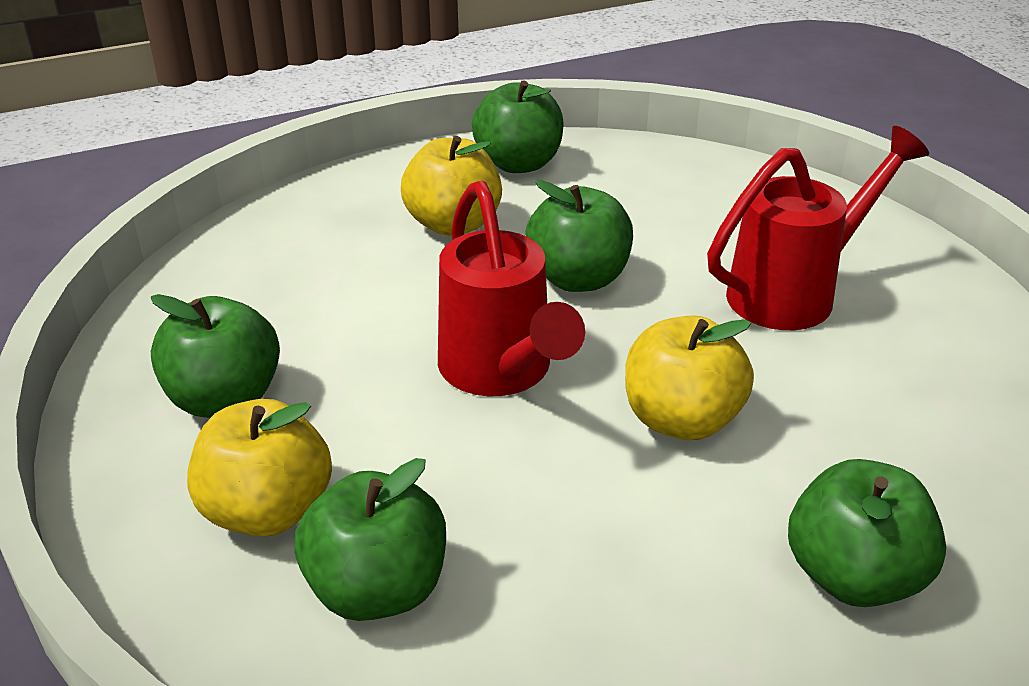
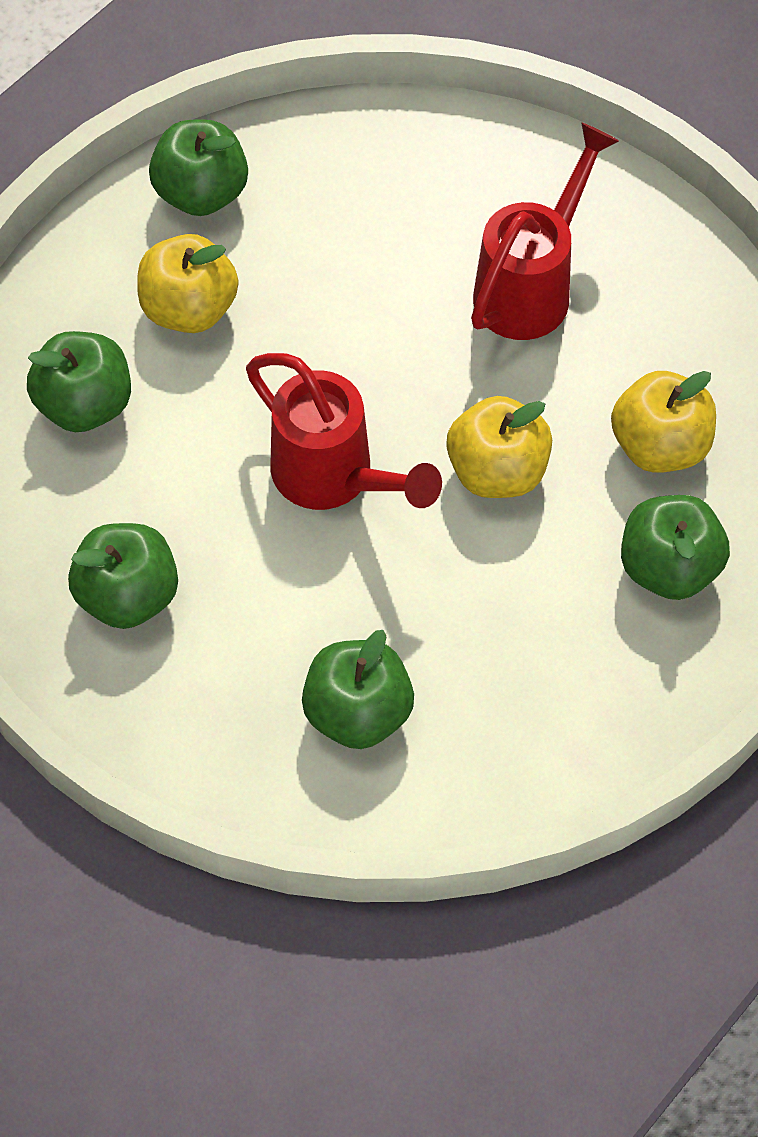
camera: 25 degrees left, 25 degrees up
yellow apple [187,399,332,537] -> yellow apple moved to [611,371,716,473]
green apple [525,180,633,292] -> green apple moved to [27,331,131,432]

